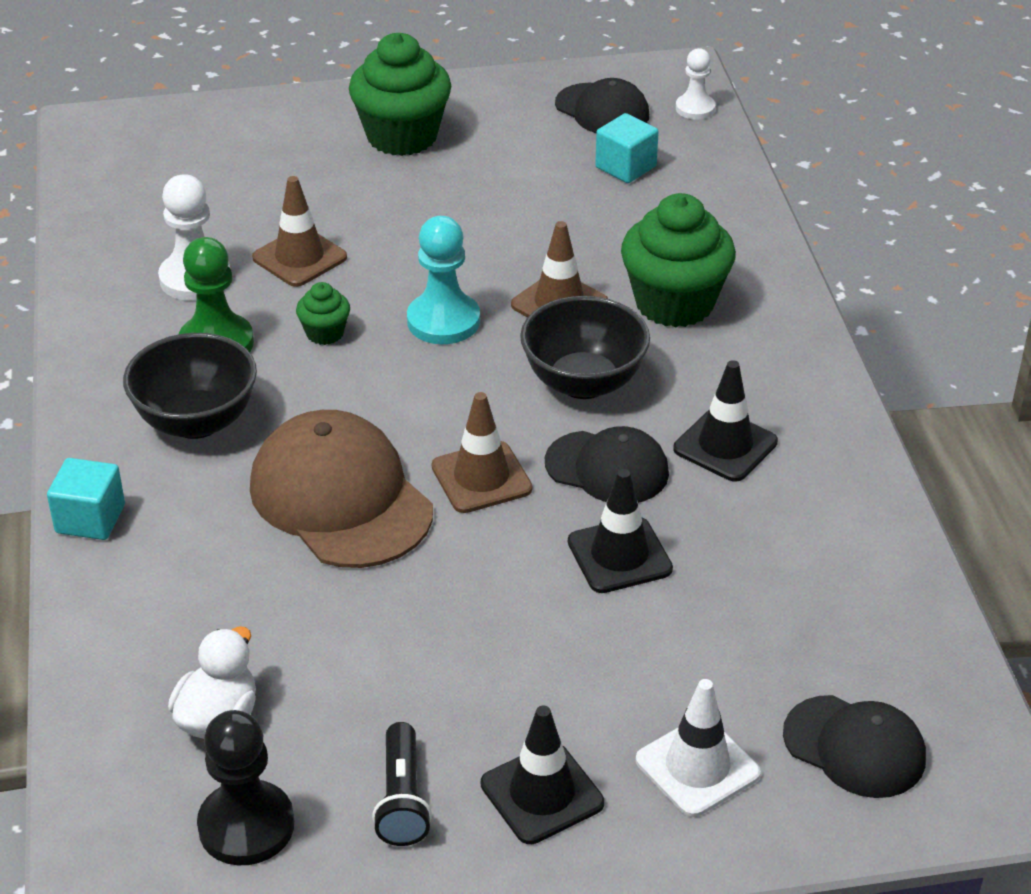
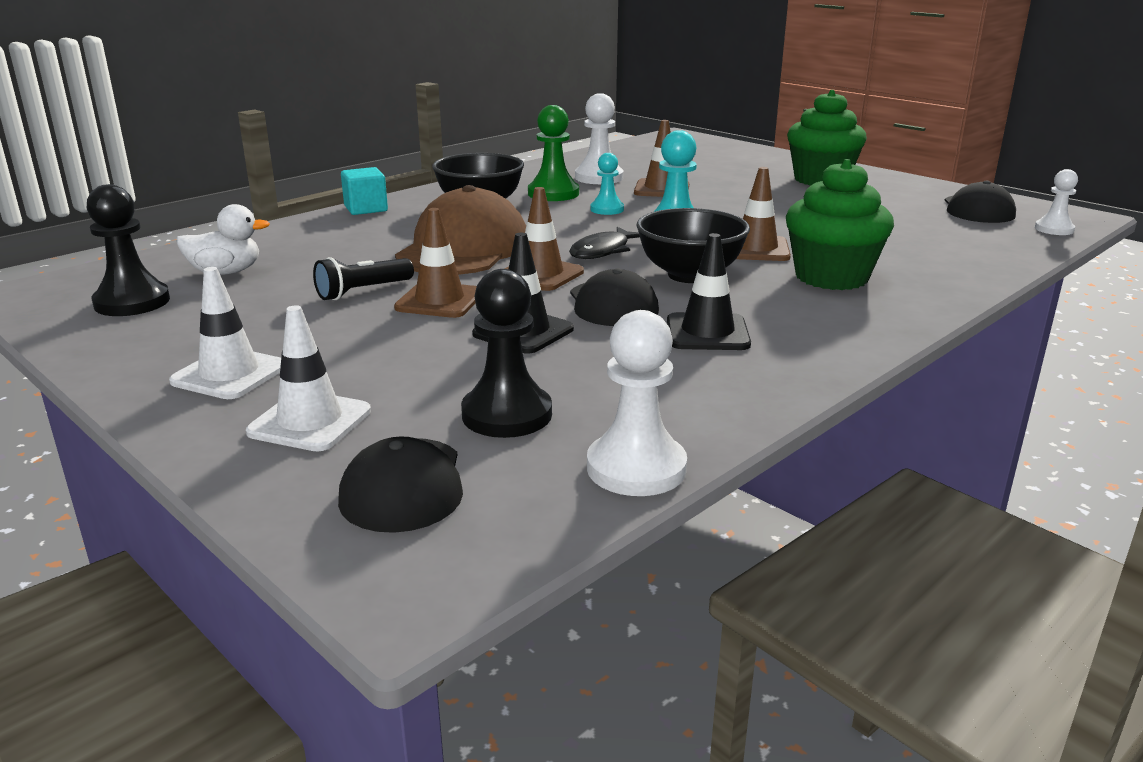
camera: 55 degrees right, 15 degrees down
green cupcake [296,282,350,345] -> turquoise pawn [590,153,624,215]
black flashlight [372,722,432,846] -> black flashlight moved to [313,257,414,300]
black traffic cone [481,706,604,844] -> white traffic cone [169,267,281,399]
turquoise cube [595,113,659,183] -> none
none -> brown traffic cone [394,208,477,318]
none -> black pawn [461,269,552,438]
none -> black fish [569,227,640,259]
none -> white pawn [587,310,687,496]

